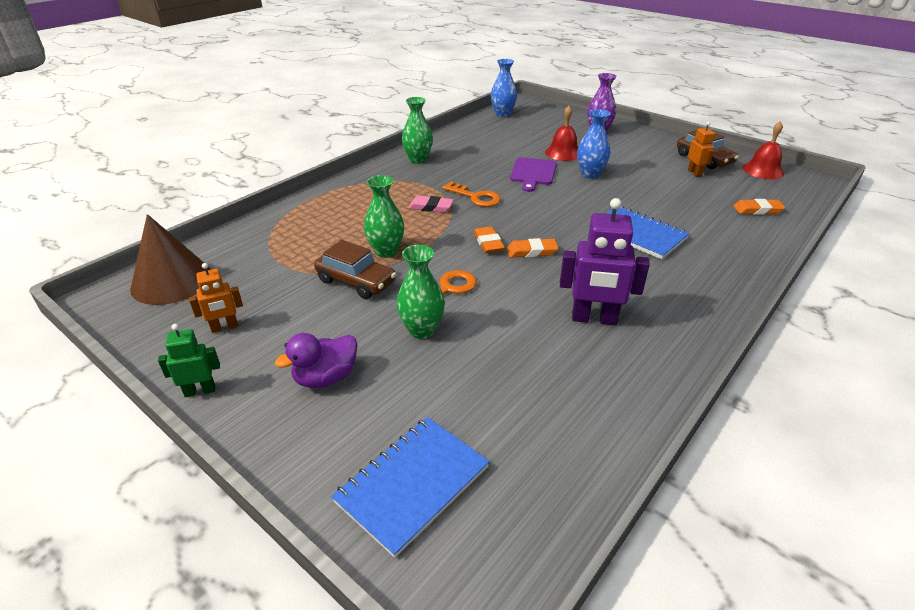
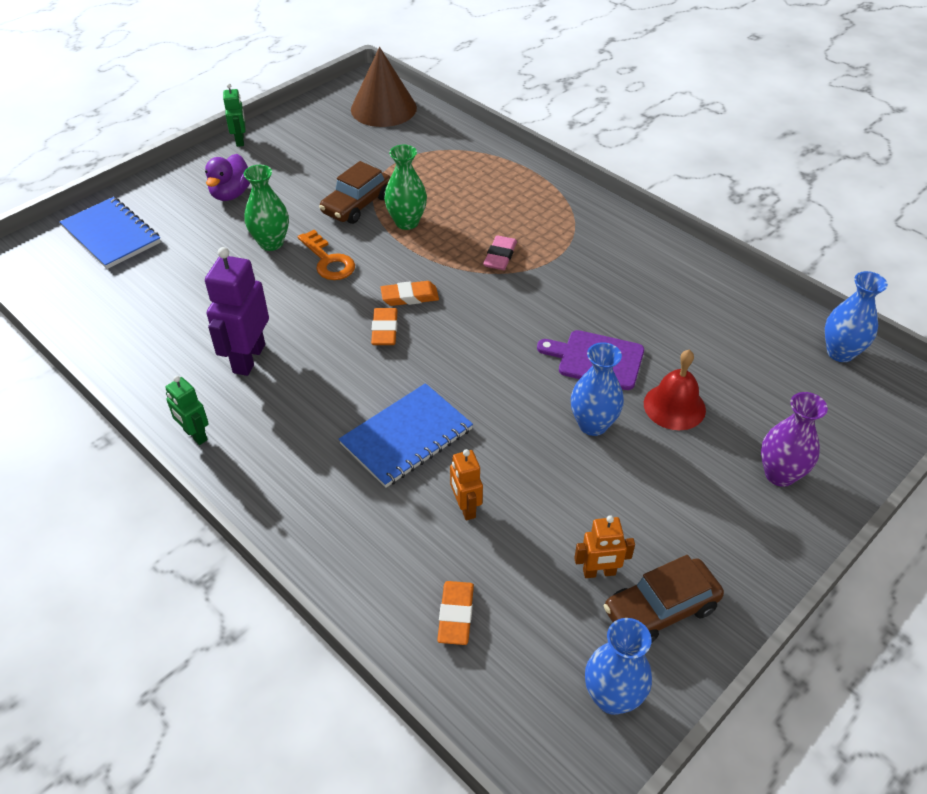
camera: 95 degrees right, 10 degrees up
orange robot [189,263,243,333] -> orange robot moved to [450,449,483,520]
purple duck [275,333,358,388] -> purple duck turned 135 degrees counterclockwise [205,154,250,201]
green vase [402,97,433,164] -> none
orange key [442,182,501,207] -> none
red bell [743,121,784,179] -> blue vase [585,618,652,715]
none -> green robot [165,376,209,445]

